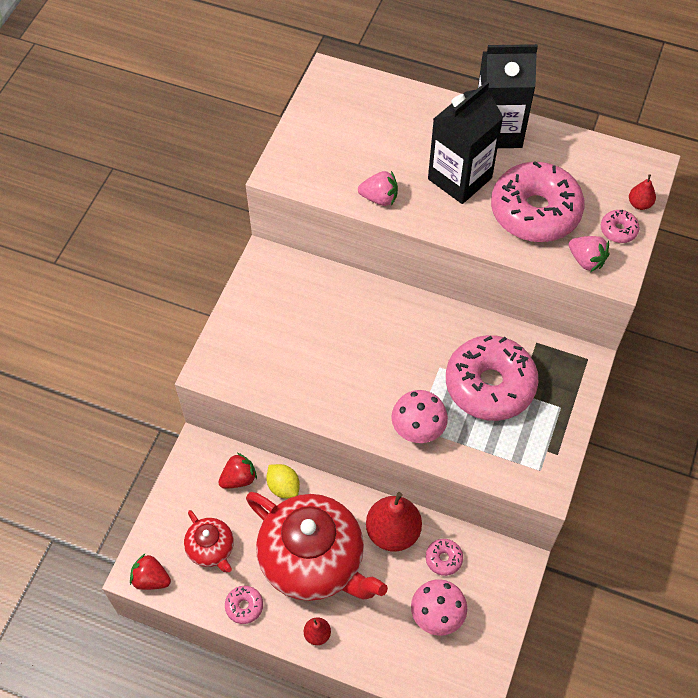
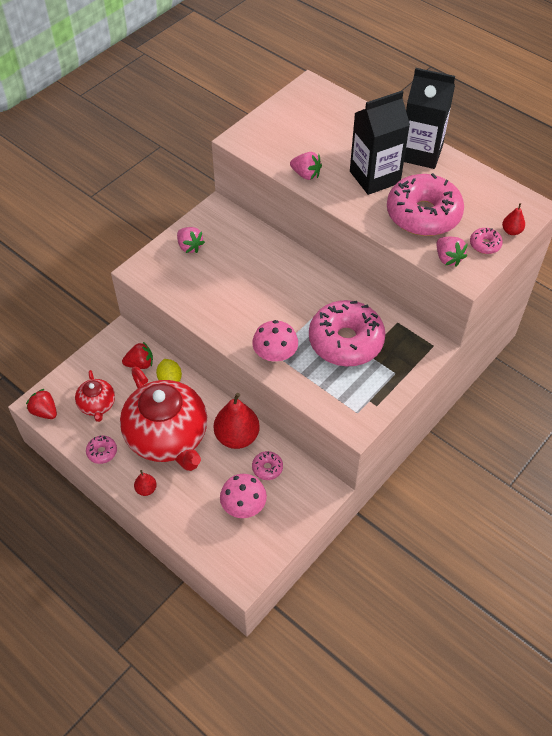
camera: 20 degrees right, 5 degrees down
none -> pink strawberry [177,227,205,253]

